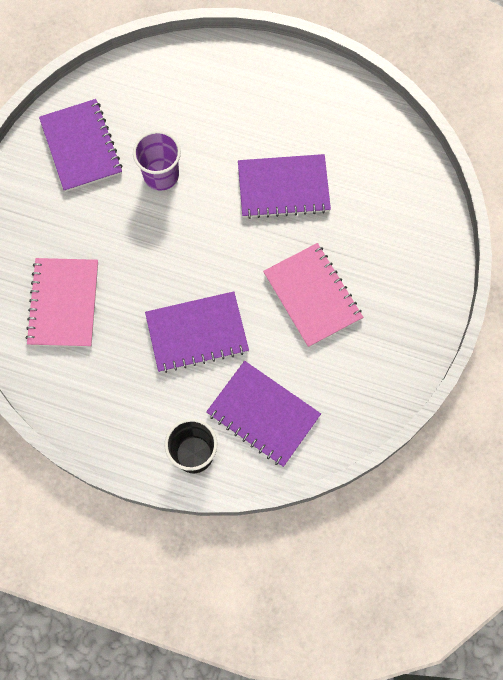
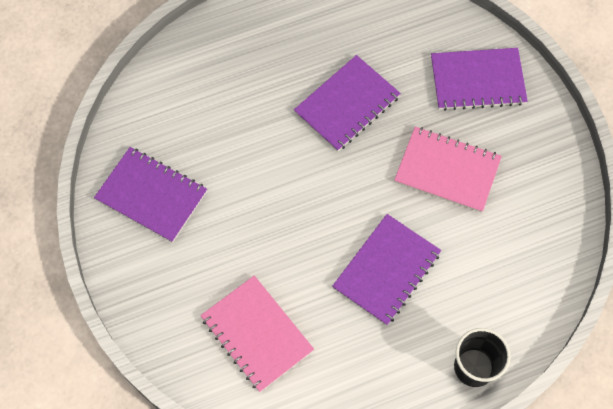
camera: 40 degrees left, 5 degrees down
purple cup [133,131,181,191] -> none
purple notebook [206,361,321,467] -> purple notebook moved to [431,48,528,111]

